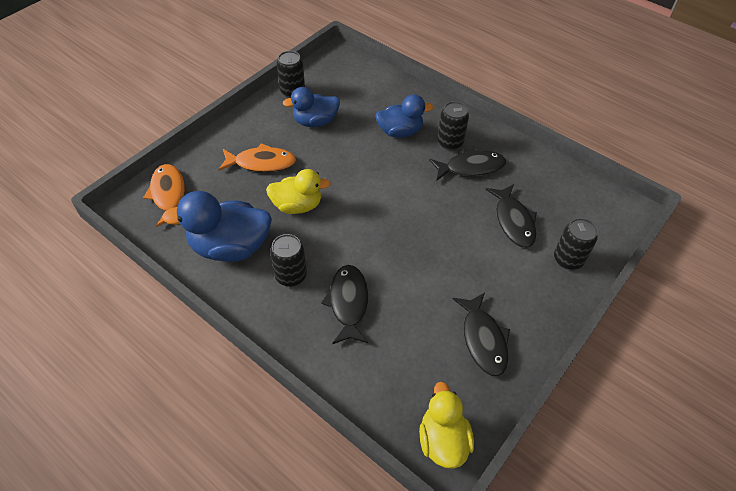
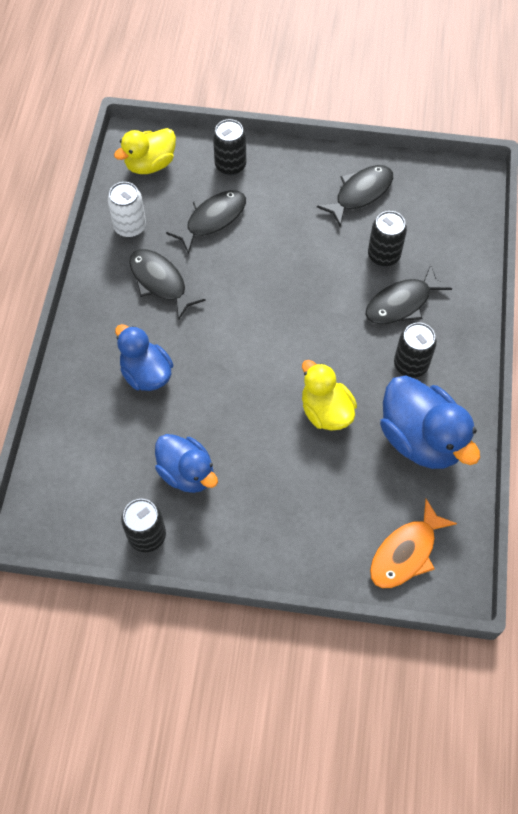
camera: 120 degrees left, 10 degrees up
orange fish [218,143,296,172] -> none
yellow duck [419,382,474,469] -> yellow duck moved to [114,128,176,174]
black can [437,101,469,150] -> black can moved to [368,211,407,267]
none -> white can [108,182,146,238]

